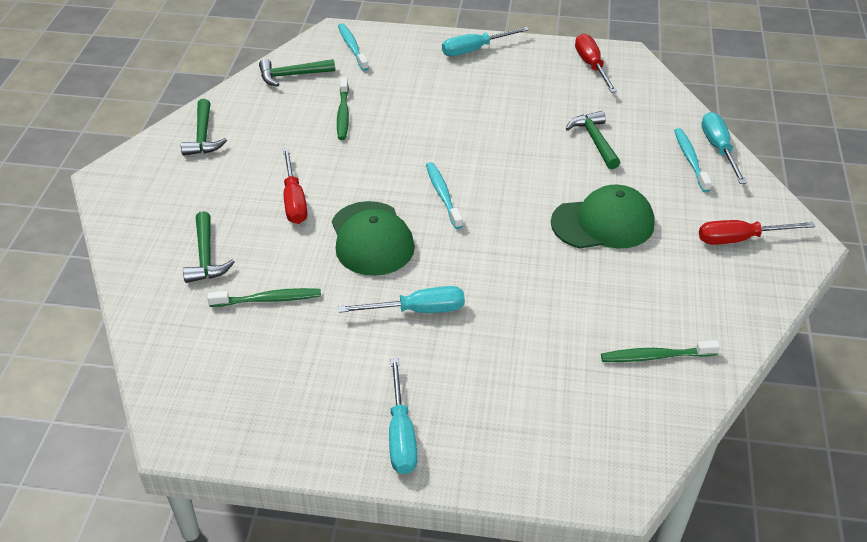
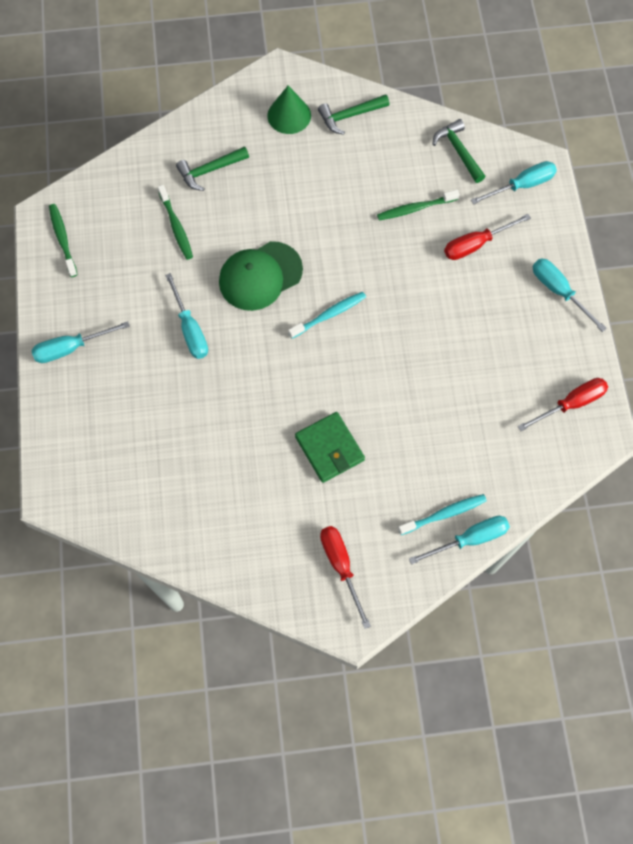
camera: 75 degrees right, 25 degrees up
red screwdriver [283,148,308,224] -> red screwdriver moved to [444,214,531,260]
turquoise toothbrush [338,23,369,71] -> turquoise screwdriver [471,161,557,205]
green cap [551,185,655,249] -> green wallet [295,412,365,483]
green hammer [566,111,620,169] -> none
green toothbrush [601,340,720,362] -> green toothbrush moved to [49,204,78,277]
none -> green cone [267,86,311,134]

